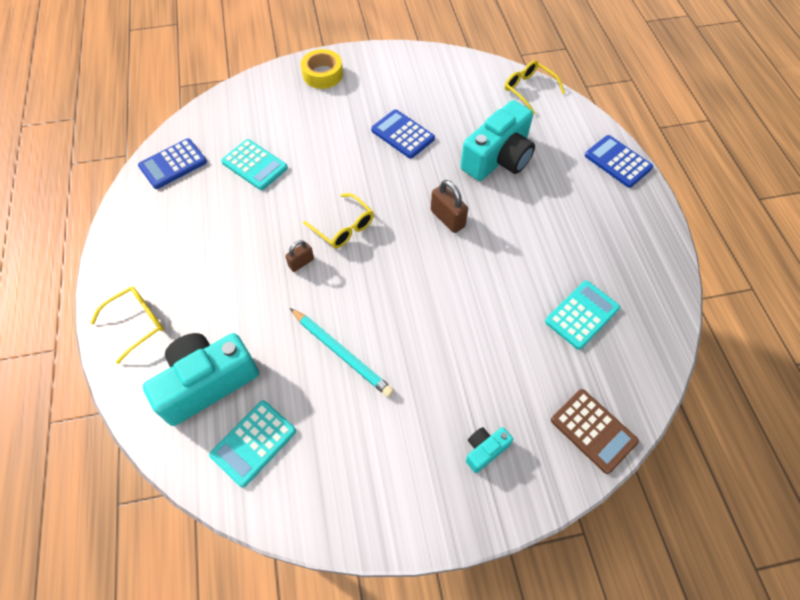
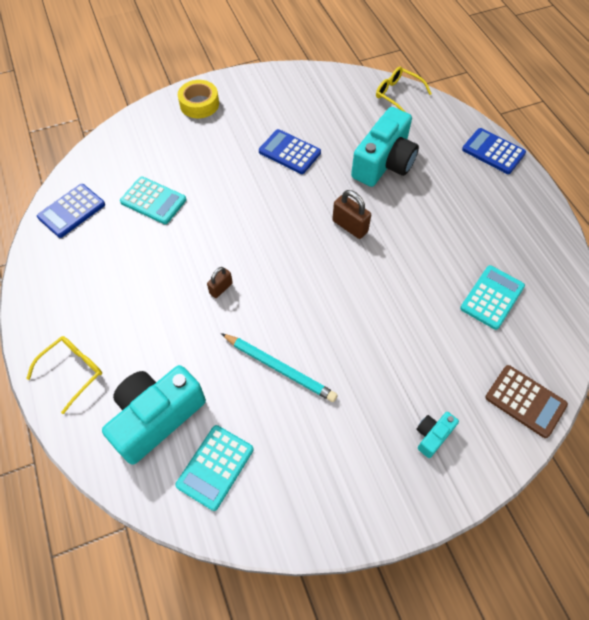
camera: 10 degrees left, 0 degrees up
yellow glasses [303,193,374,248] -> none

